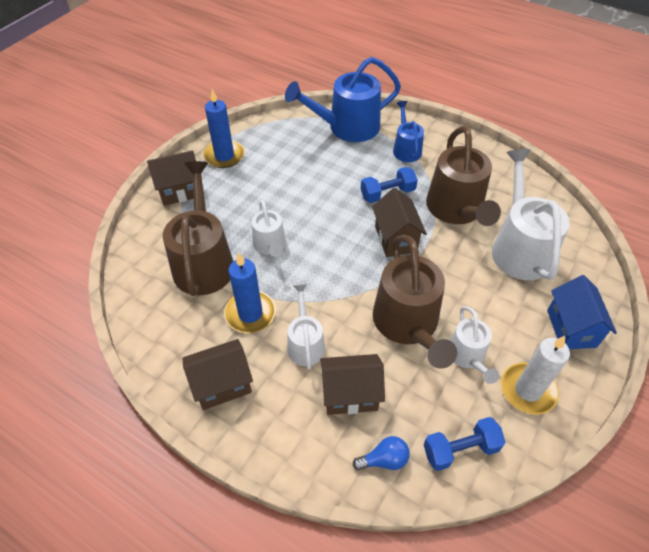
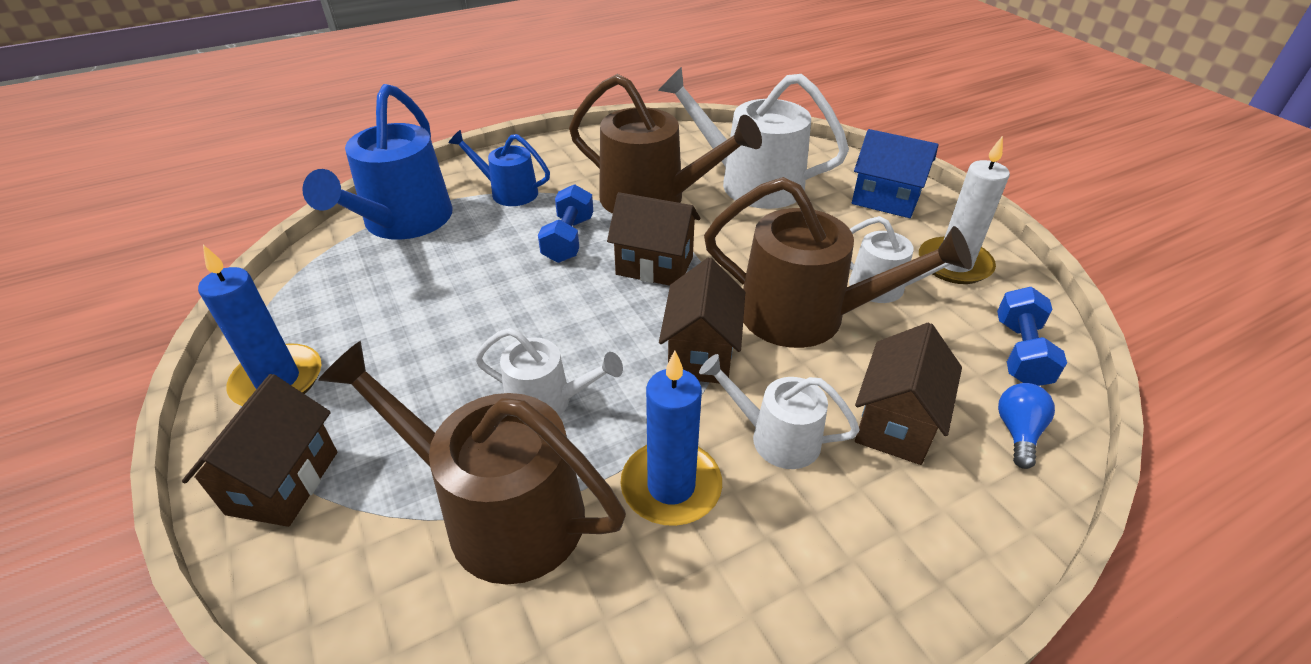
camera: 60 degrees left, 10 degrees down
brown house [183,339,253,410] -> brown house moved to [659,258,745,383]

